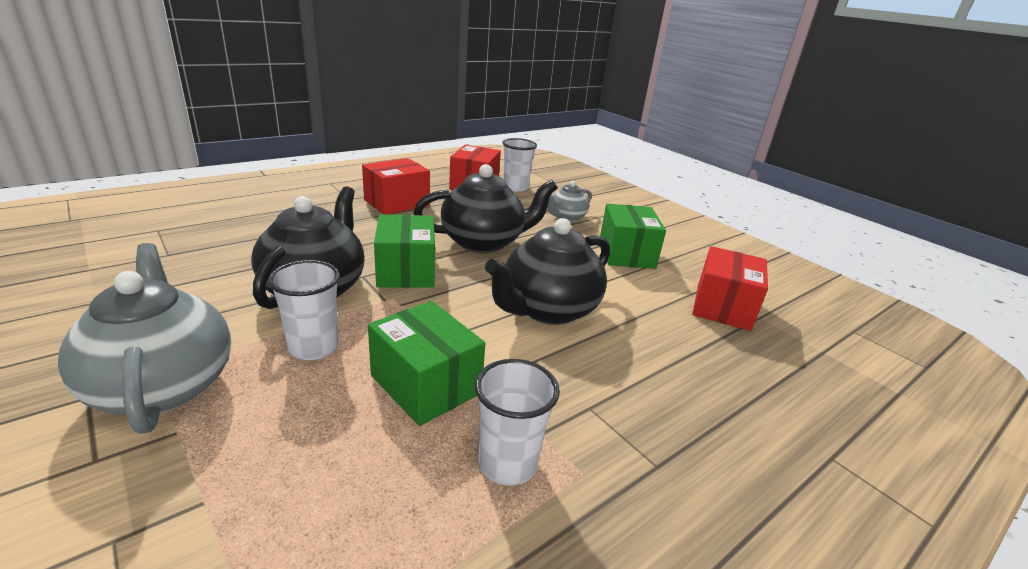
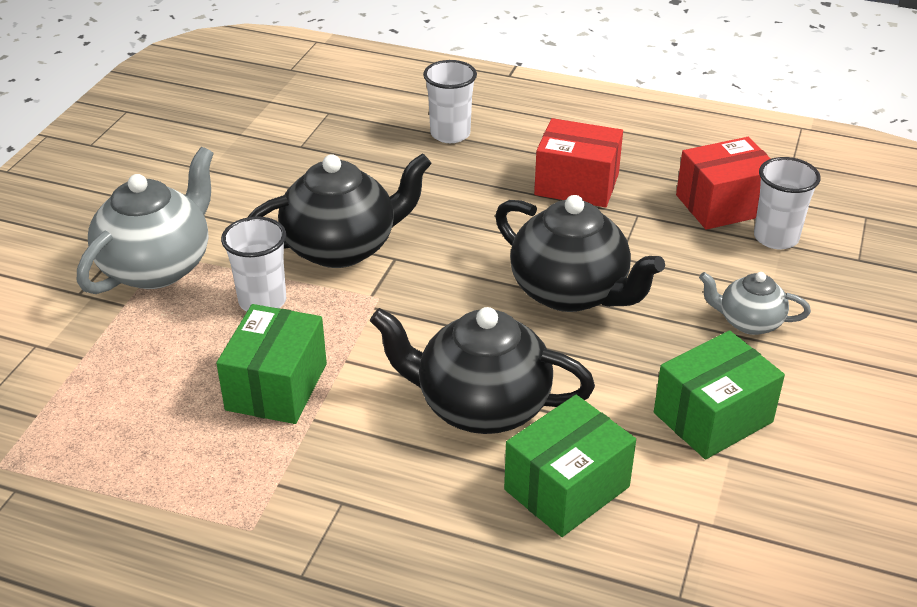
camera: 60 degrees right, 10 degrees up
green box [374,214,435,288] -> green box moved to [504,395,636,537]
white cup [475,359,560,486] -> white cup moved to [423,60,477,143]
red box [692,246,768,331] -> none

